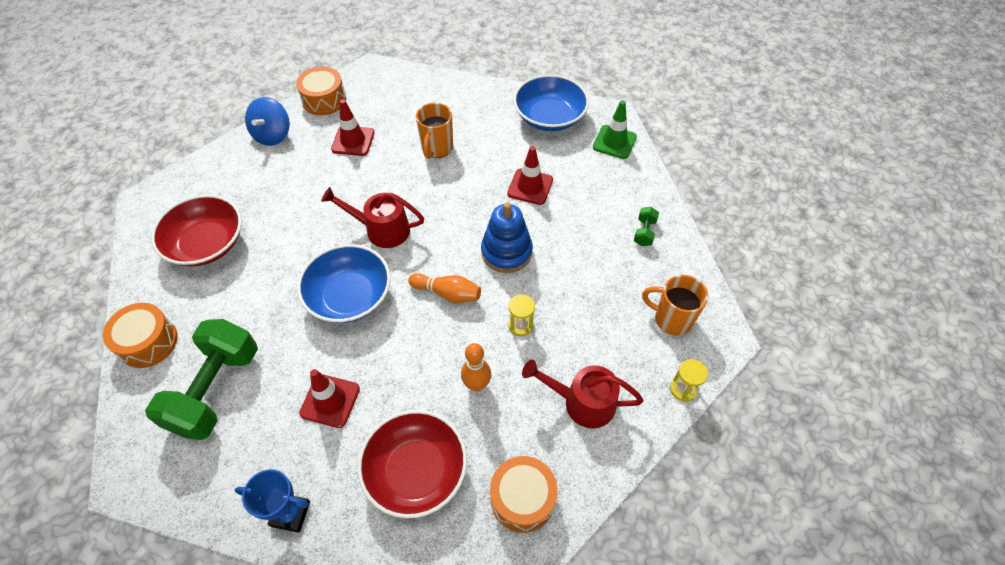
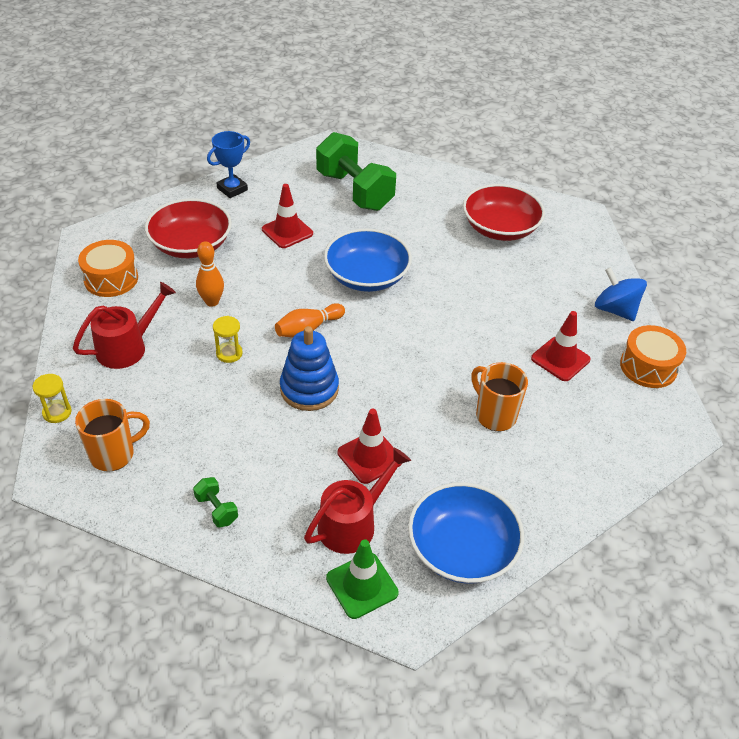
camera: 125 degrees right, 10 degrees down
orange drum [103,303,177,368] -> none
red watering can [321,187,424,248] -> red watering can moved to [304,447,411,554]

